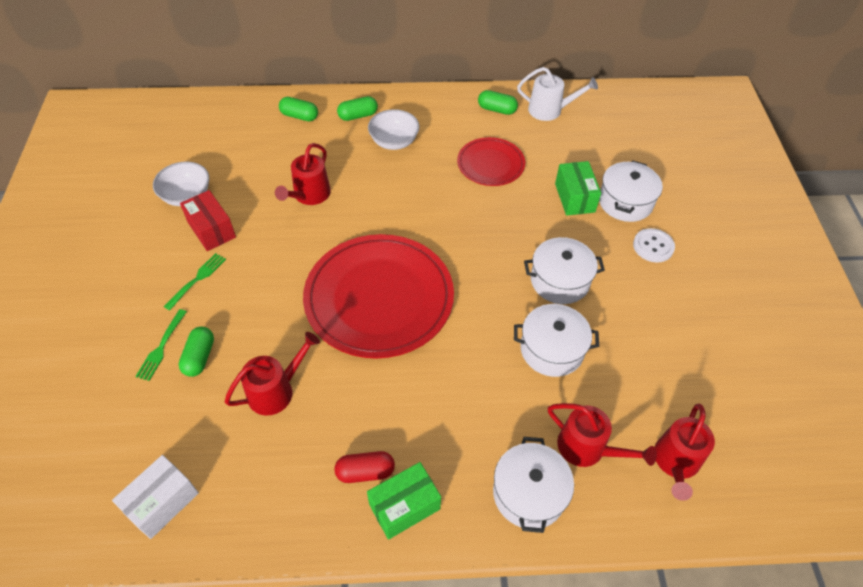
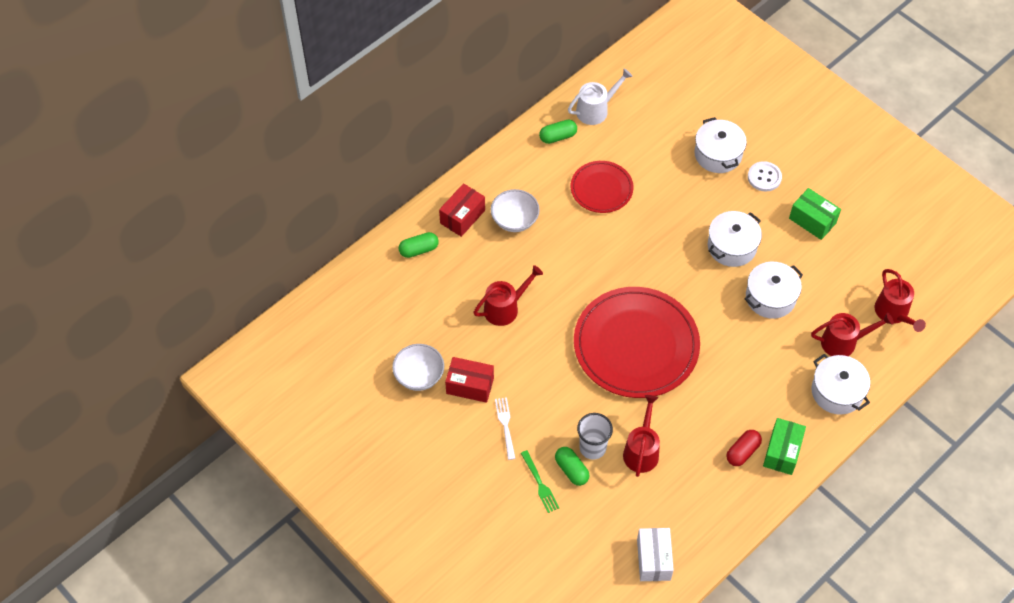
camera: 40 degrees left, 5 degrees up
green fork [164,253,226,310] -> white fork [495,397,515,460]
red watering can [275,143,331,205] -> red watering can turned 105 degrees counterclockwise [473,265,543,326]
green capsule [337,96,378,121] -> red box [439,183,485,237]
green box [555,161,601,216] -> green box moved to [789,188,841,240]
none -> white cup [577,413,613,460]

